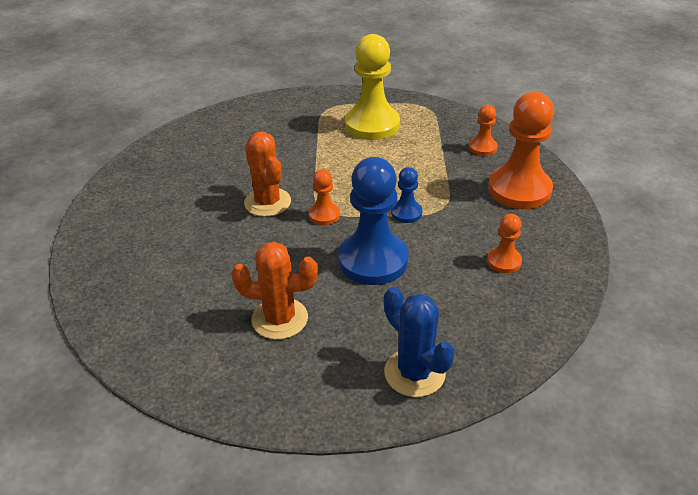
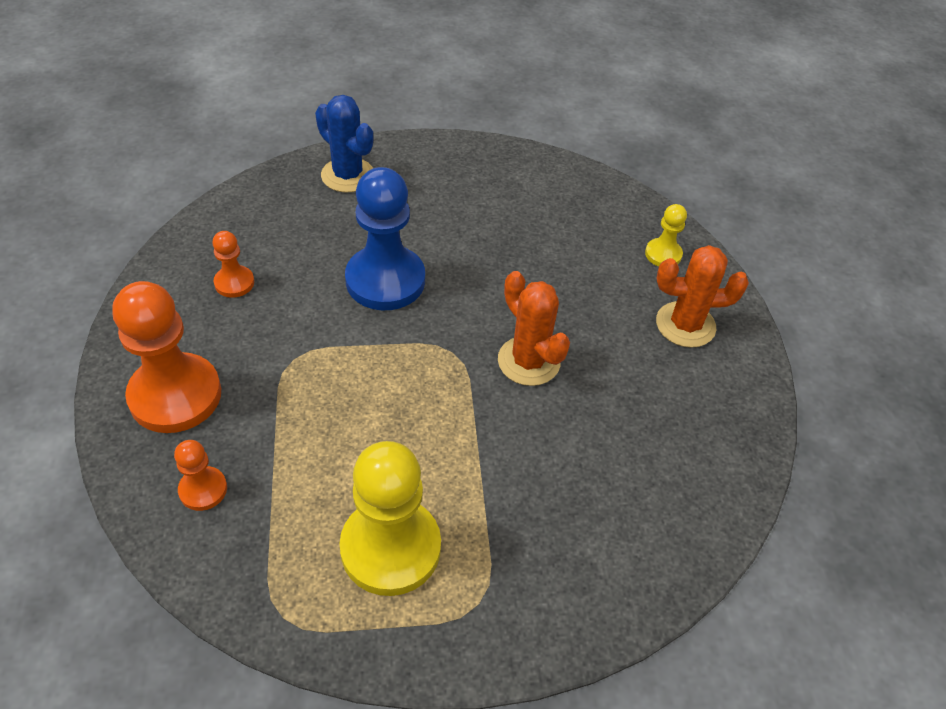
camera: 170 degrees right, 10 degrees up
orange cactus [231,242,318,340] -> orange cactus moved to [656,245,749,348]
orange pawn [309,169,340,225] -> none
blue pawn [391,167,422,223] -> none
none -> yellow pawn [645,204,687,266]

